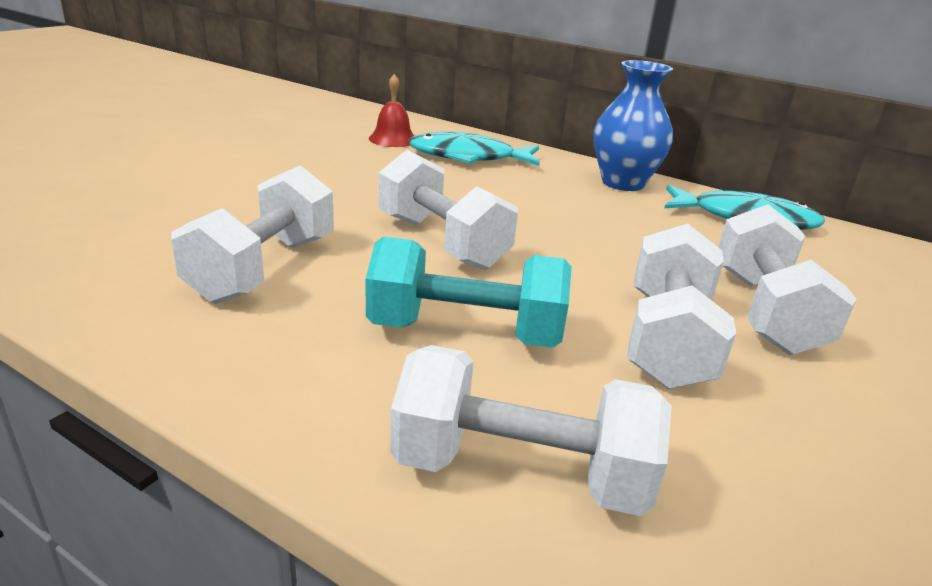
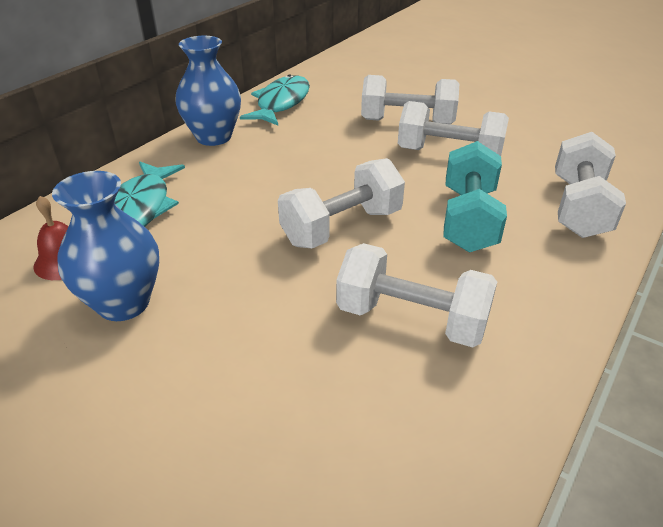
camera: 85 degrees left, 10 degrees up
none -> blue vase [52,171,159,321]

